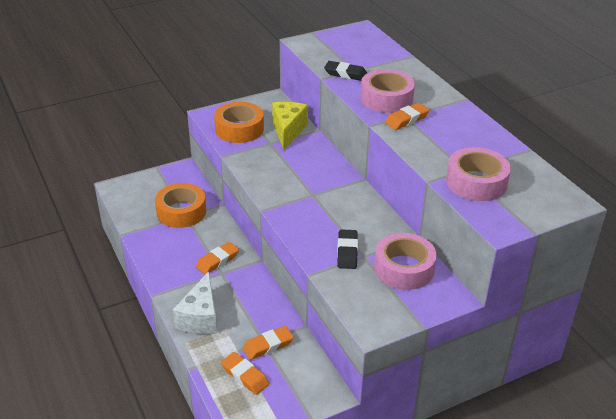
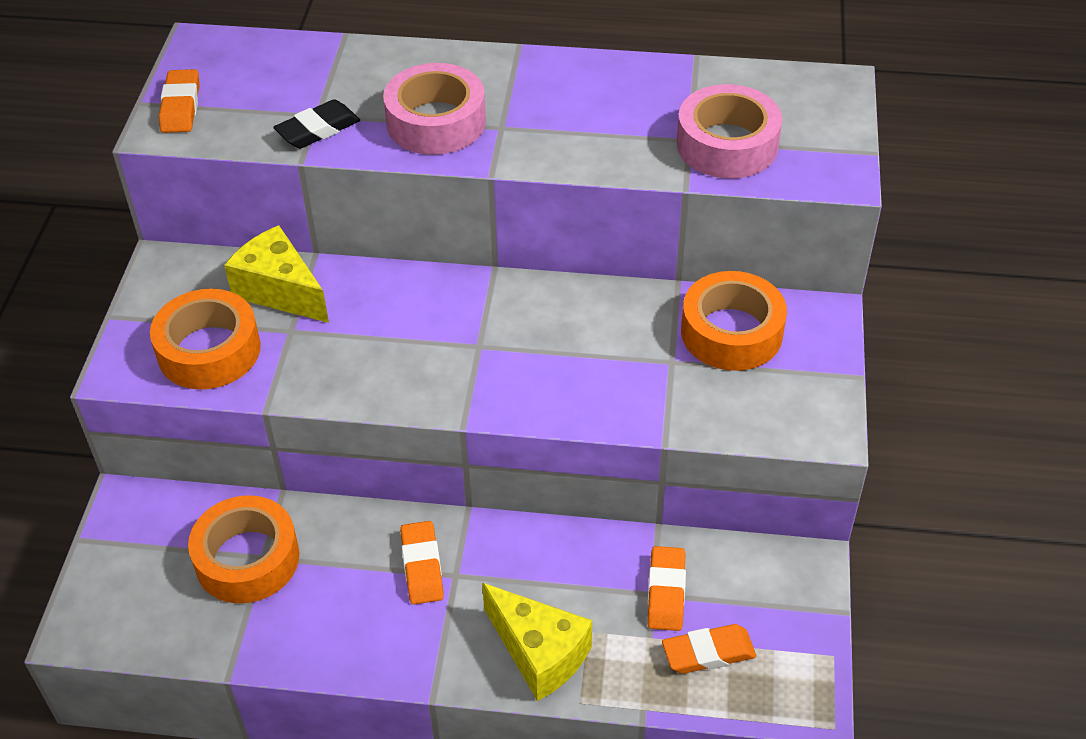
camera: 55 degrees left, 10 degrees up
white cheese [173,271,217,334] -> yellow cheese [482,583,592,701]
black eraser [337,229,358,269] -> none
pink tape [374,233,437,290] -> orange tape [681,271,787,371]
orange eraser [385,103,430,130] -> orange eraser moved to [159,69,200,133]

